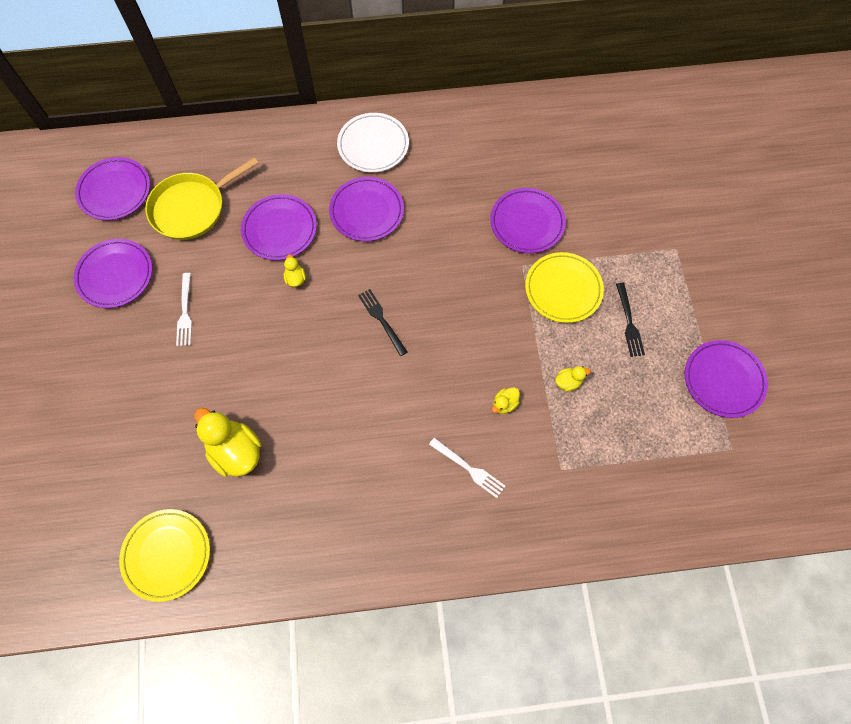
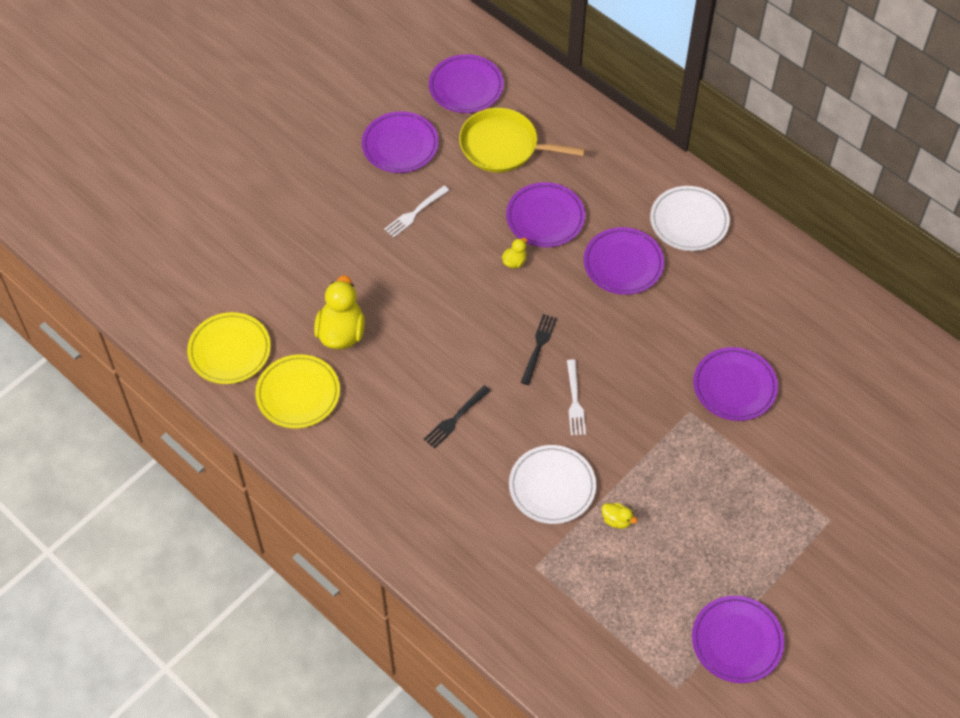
camera: 50 degrees right, 10 degrees down
white fork [429,438,505,498] -> white fork moved to [567,359,586,435]
yellow duck [492,387,520,414] -> white plate [509,445,596,524]
yellow plate [525,252,604,323] -> yellow plate moved to [255,354,340,428]
black fork [616,283,645,357] -> black fork moved to [424,385,491,448]

